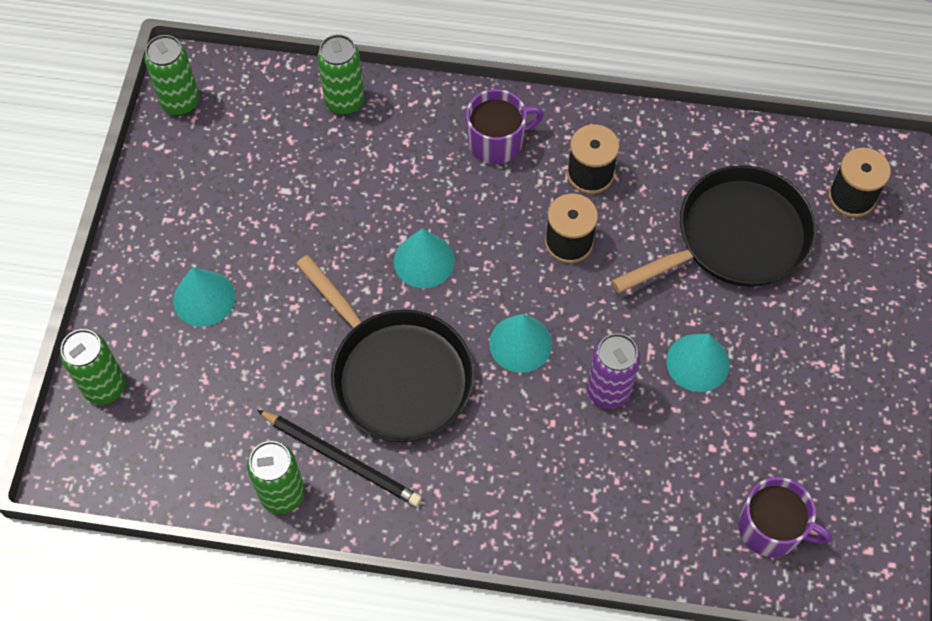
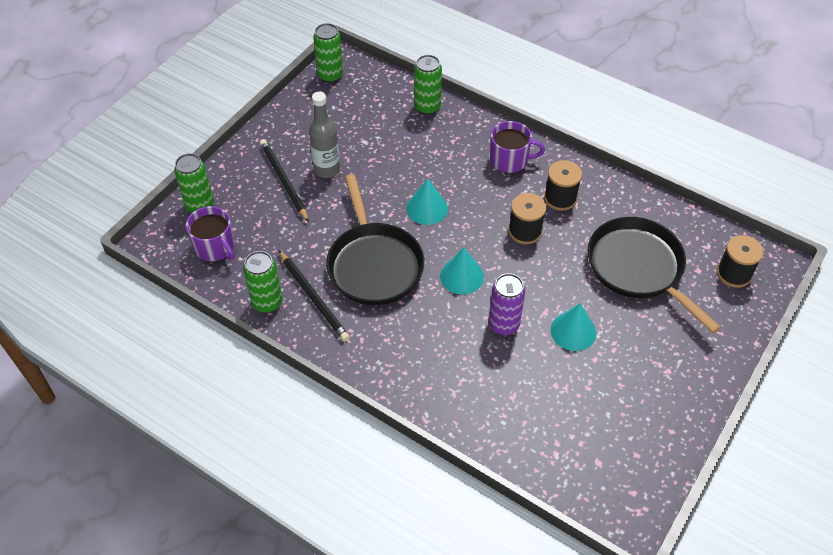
camera: 25 degrees right, 10 degrees down
turquoise cone [173,267,235,327] -> black pencil [260,139,309,222]
black pan [611,165,816,293] -> black pan turned 120 degrees counterclockwise [587,217,721,333]
purple mug [738,477,832,557] -> purple mug moved to [186,206,234,261]
none -> grey bottle [309,92,340,178]

